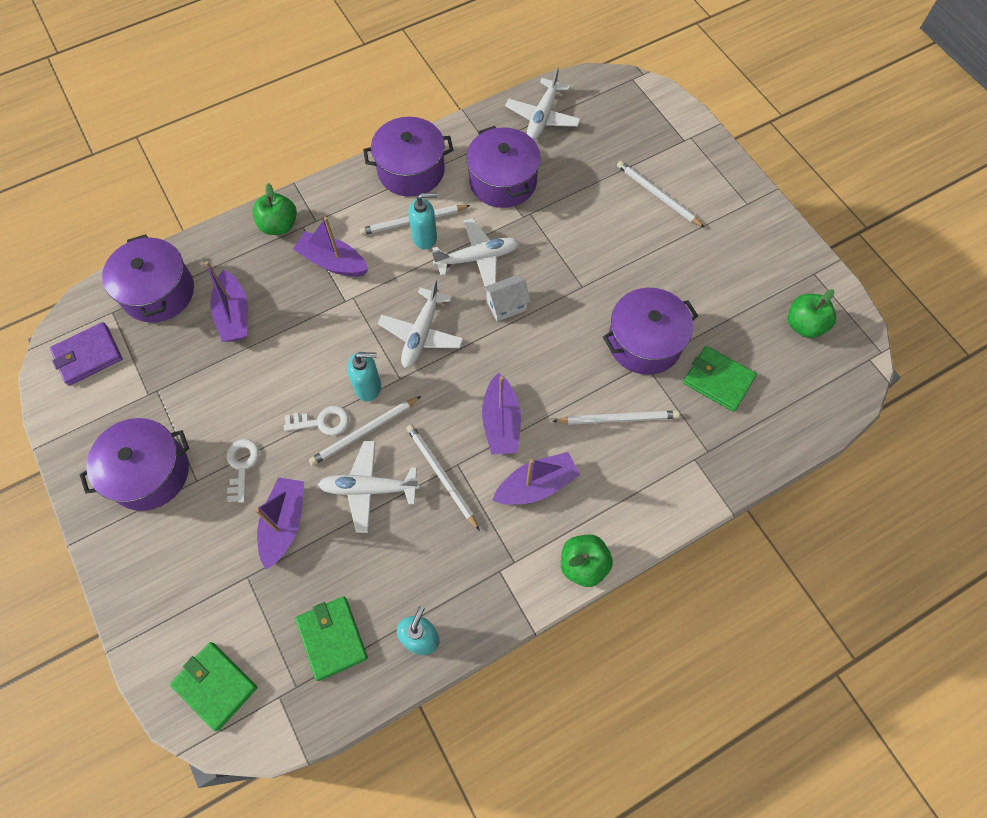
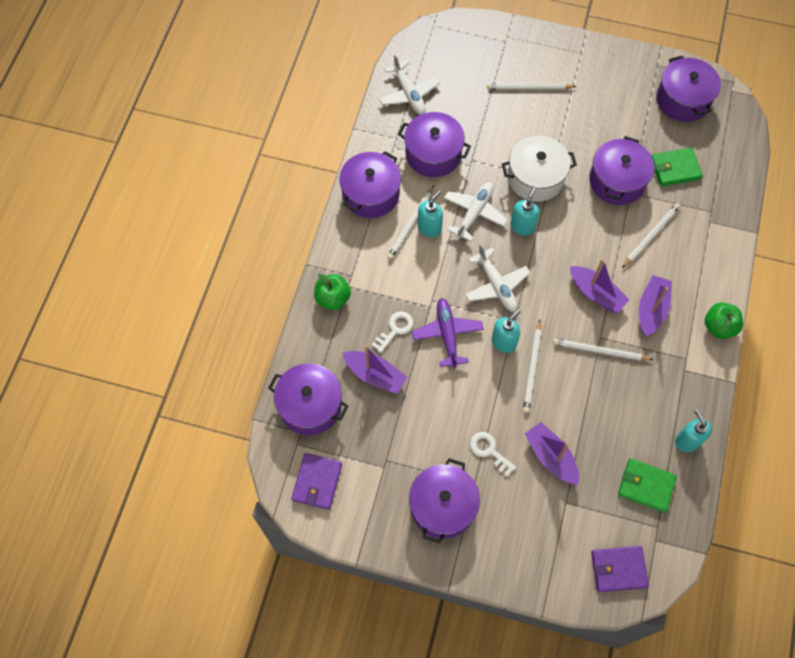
camera: 45 degrees left, 0 degrees up
green wallet [170,642,257,731] -> purple wallet [591,546,649,592]
white key [284,406,349,435] -> white key moved to [371,312,414,353]
purple boat [293,217,369,277] -> none
white plane [318,441,420,533] -> none
white house [483,275,531,322] -> turquoise soap dispenser [510,188,540,236]
green apple [788,289,836,338] -> purple pot [656,56,721,122]
none -> purple plane [412,298,484,368]
none -> white pot [502,136,577,202]

